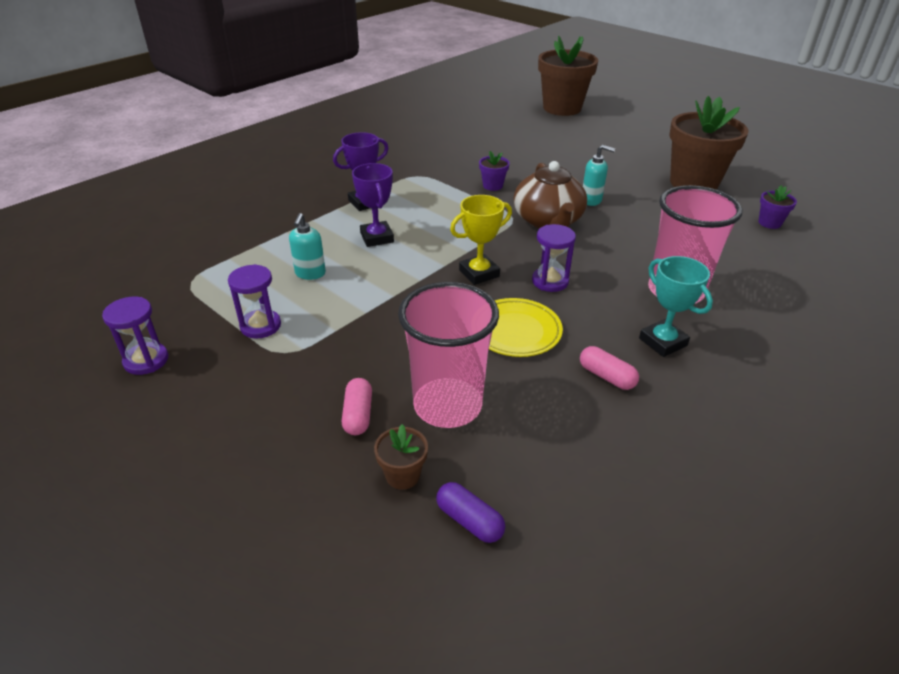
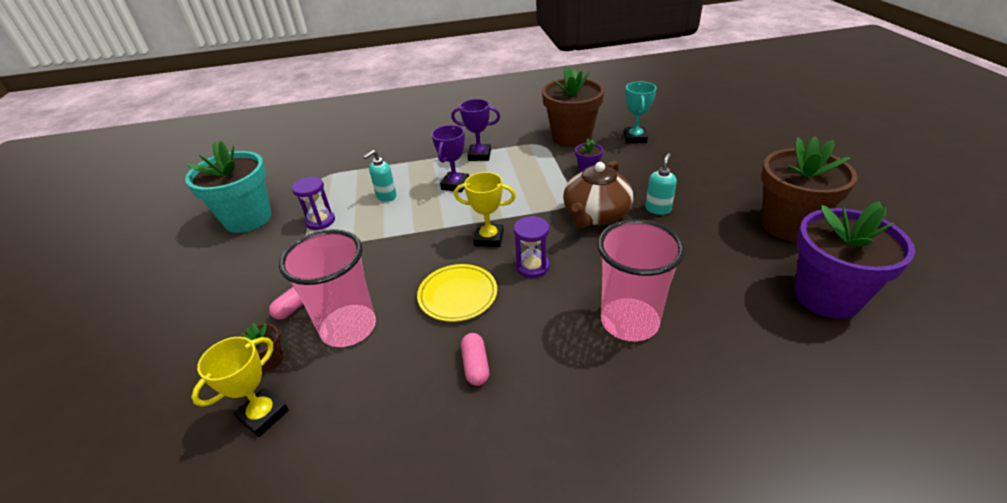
camera: 40 degrees right, 0 degrees up
purple hourglass [102,297,168,375] -> turquoise flower pot [185,141,271,233]
purple capsule [436,482,505,543] -> yellow trophy [191,337,289,437]
brown flower pot [538,36,598,116] -> brown flower pot moved to [542,65,604,147]
turquoise soap dispenser [583,145,615,206] -> turquoise soap dispenser turned 120 degrees counterclockwise [645,153,677,215]
turquoise trophy [639,256,713,357] -> turquoise trophy moved to [624,82,657,143]
purple flower pot [759,185,797,229] -> purple flower pot [794,201,915,319], size x2.36

